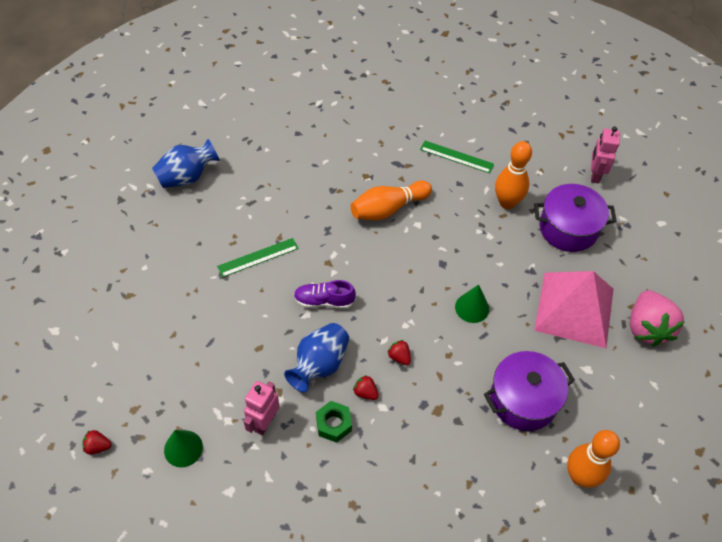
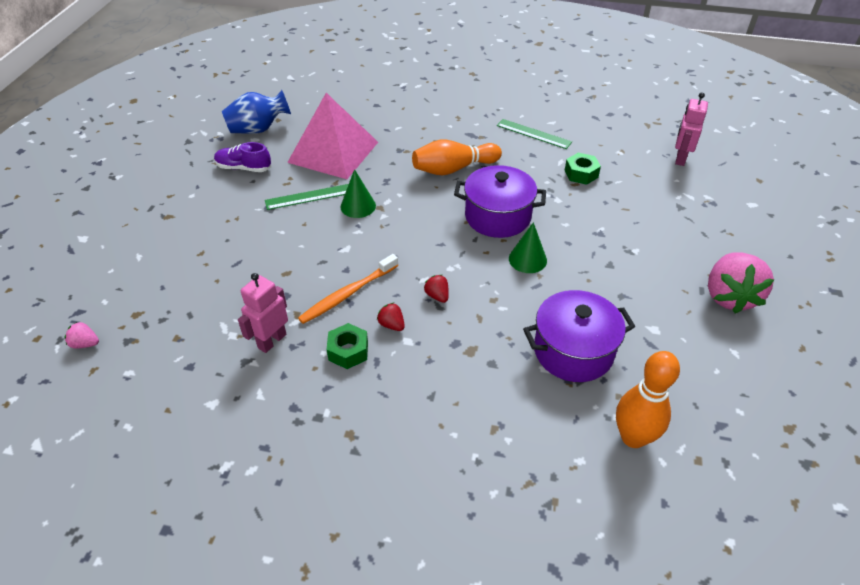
camera: 10 degrees right, 10 degrees down
red strawberry [82,430,112,454] -> pink strawberry [64,321,99,348]
green cone [164,430,203,467] -> green cone moved to [340,169,376,218]
blue vase [284,323,349,392] -> orange toothbrush [298,254,398,324]
purple shoe [294,280,356,309] -> purple shoe moved to [214,142,271,172]
orange bowling pin [495,141,532,209] -> green nut [564,153,601,185]
purple pot [534,184,617,252] -> purple pot moved to [454,165,546,238]
pink pyramid [534,271,614,348] -> pink pyramid moved to [287,93,378,179]

